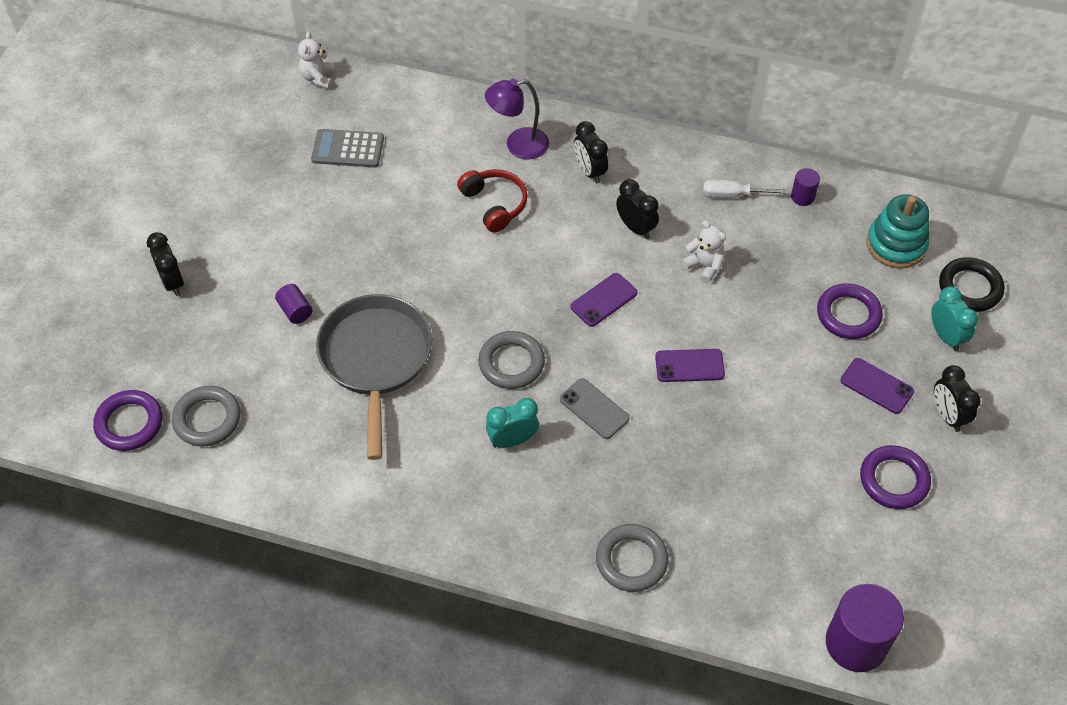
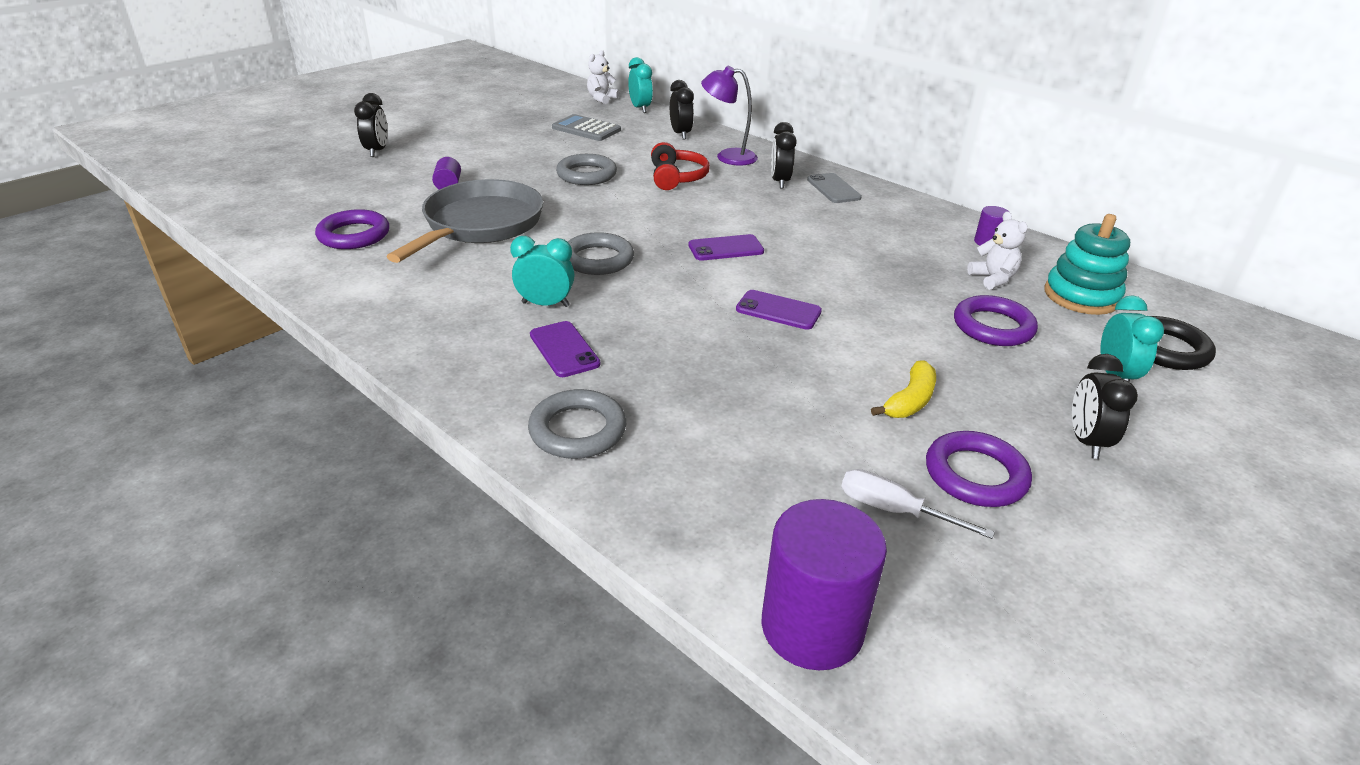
camera: 25 degrees right, 20 degrees down
purple ring [93,390,163,451] -> purple ring moved to [315,209,389,249]
grey ring [172,386,240,447] -> grey ring moved to [556,154,617,185]
grey phone [560,378,630,439] -> grey phone moved to [807,173,862,203]
black clock [616,179,659,239] -> black clock moved to [670,80,694,140]
white teddy bear [682,221,726,284] -> white teddy bear moved to [967,212,1028,290]
white screwdriver [703,179,789,198] -> white screwdriver moved to [841,469,995,539]
purple phone [840,358,914,414] -> purple phone moved to [530,321,600,377]
none -> turquoise clock [628,57,653,113]
none -> yellow banana [871,360,936,418]

